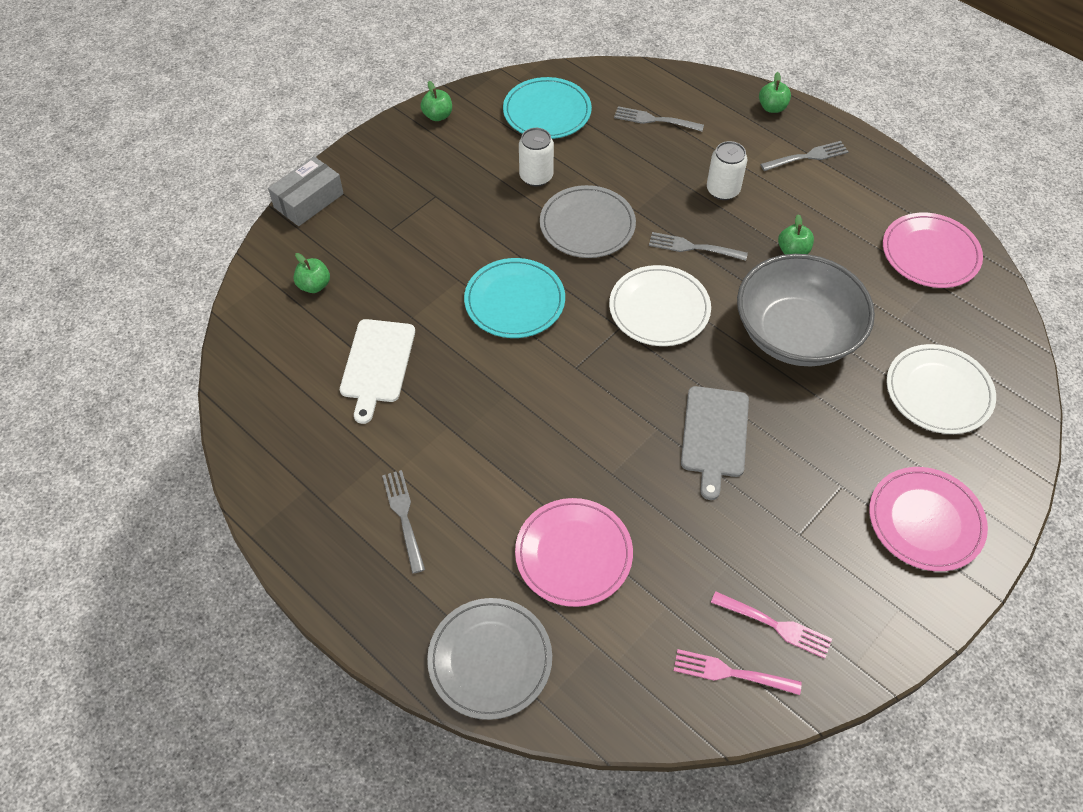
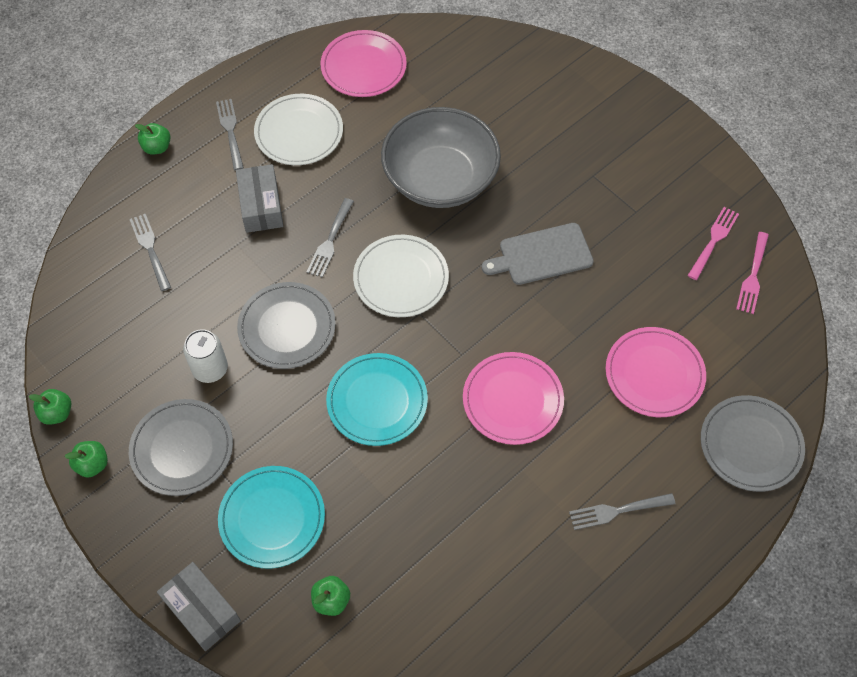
camera: 85 degrees left, 5 degrees up
white cutting board [340,319,415,424] -> none
turquoise plate [503,77,592,139] -> turquoise plate moved to [218,466,325,569]
grey fork [614,106,704,132] -> grey fork turned 135 degrees clockwise [130,214,171,291]
grey cutting board [681,386,749,500] -> grey cutting board turned 150 degrees clockwise [482,223,594,285]
white can [707,141,747,200] -> grey box [236,164,283,233]
green apple [778,214,814,255] -> green apple moved to [29,389,71,425]
pink plate [869,467,988,571] -> pink plate moved to [463,352,564,445]
white plate [887,344,996,434] -> white plate moved to [254,94,343,165]
none -> grey plate [129,399,233,496]

